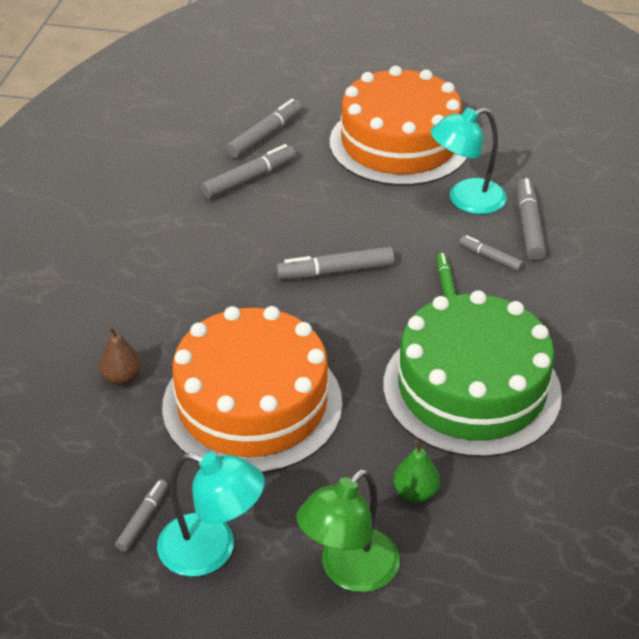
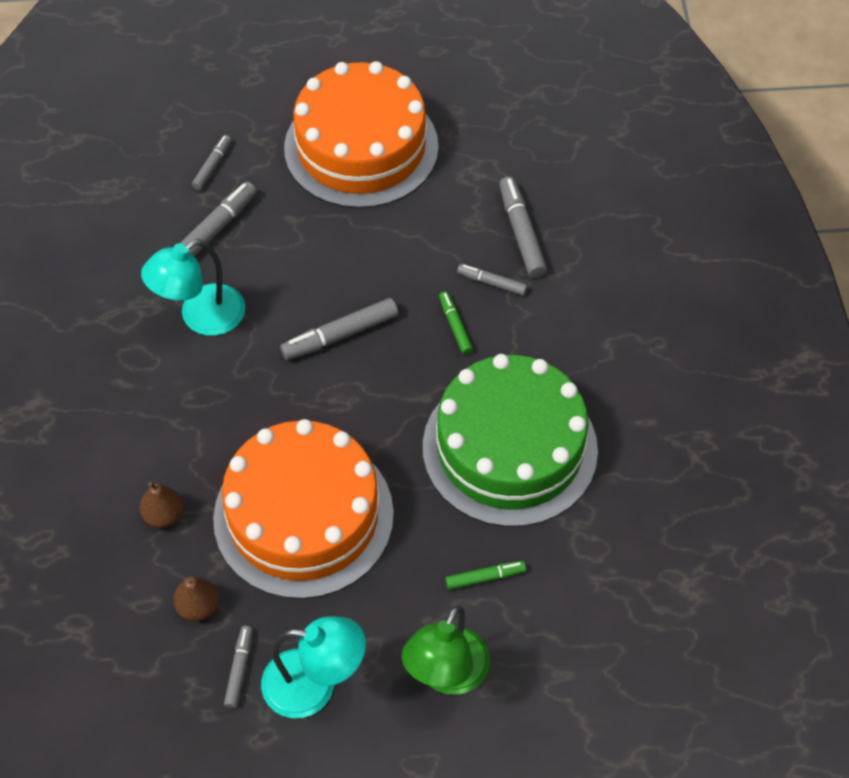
camera: 15 degrees left, 15 degrees up
grey marker [226,99,302,159] -> grey marker [192,135,232,190], size x0.60
green pear [393,440,440,502] -> green marker [445,561,526,590]
turquoise lamp [431,108,507,214] -> turquoise lamp moved to [141,239,245,336]
none -> brown pear [173,577,219,621]

